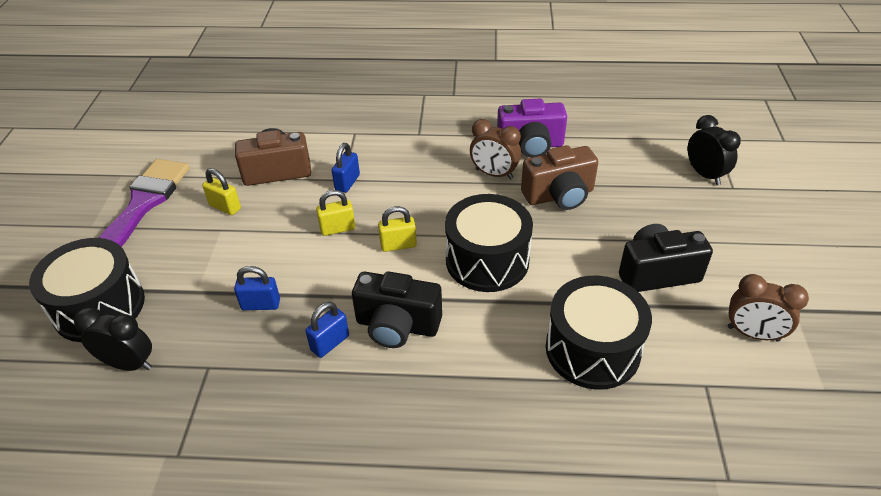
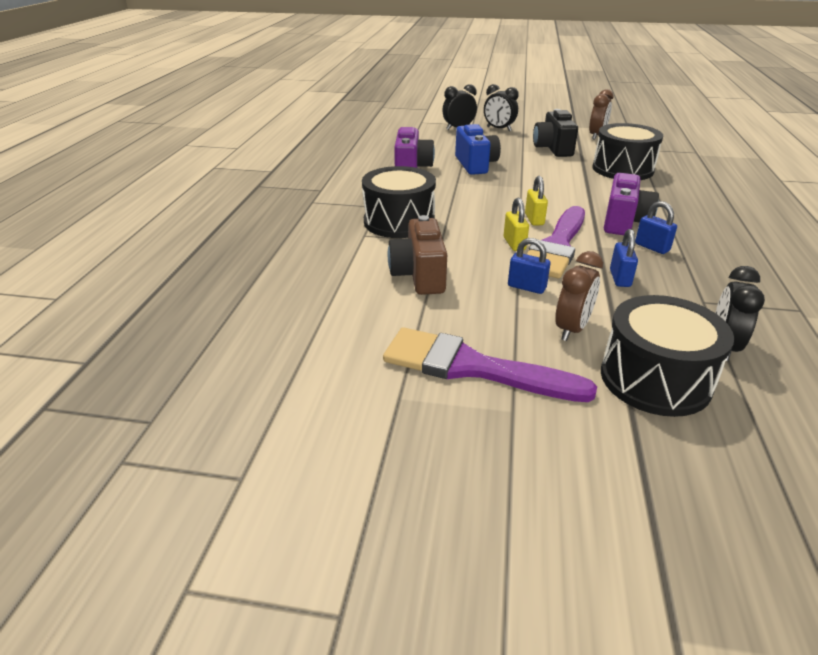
camera: 85 degrees left, 10 degrees down
yellow padlock [202,168,241,215] -> none
blue padlock [332,143,360,193] -> blue padlock moved to [508,238,551,294]
black camera [352,272,442,348] -> purple camera [604,173,659,235]
black drum [445,194,533,292] -> black drum moved to [362,166,436,238]
brown clock [470,119,521,179] -> brown clock moved to [555,251,603,341]
brown camera [521,145,598,210] -> blue camera [455,124,501,175]
none -> black clock [484,84,519,131]
none -> purple brush [527,206,585,278]

